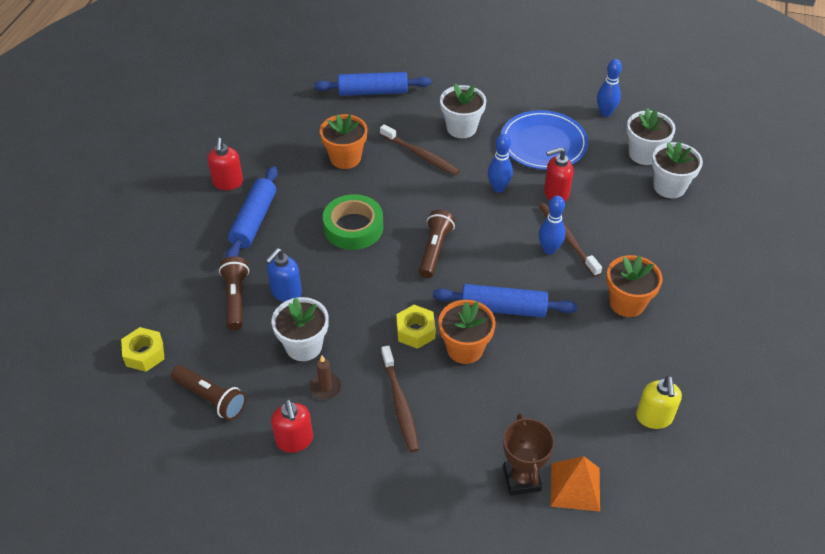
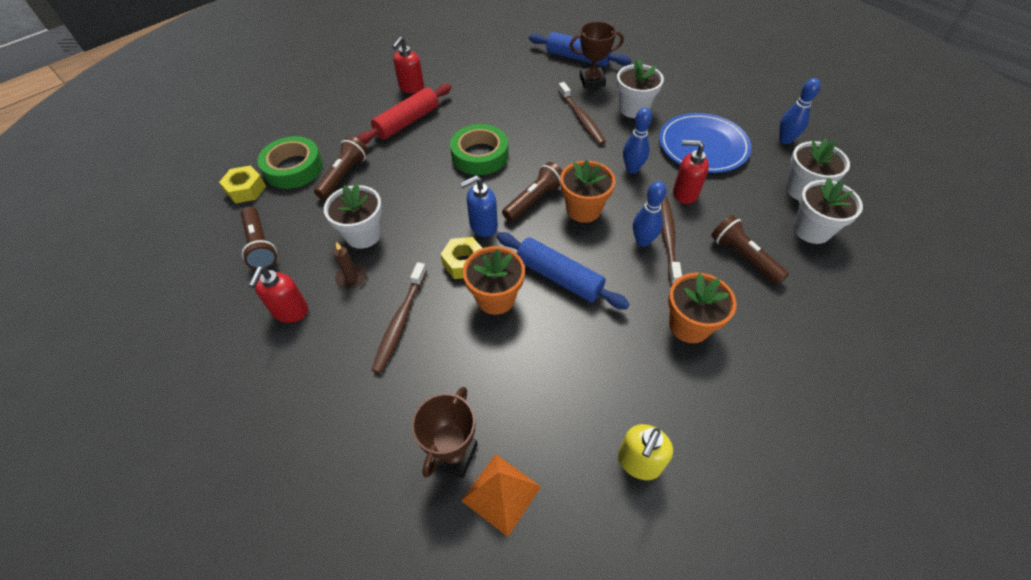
camera: 30 degrees right, 5 degrees up
blue rolling pin [226,166,278,258] -> red rolling pin [357,84,451,144]
blue soap dispenser [266,248,302,302] -> blue soap dispenser moved to [460,175,498,237]
orange flower pot [320,114,367,169] -> orange flower pot moved to [560,160,615,223]
none -> green tape [258,136,323,189]
none -> brown trophy [570,21,624,88]
none -> brown flashlight [711,215,789,285]

